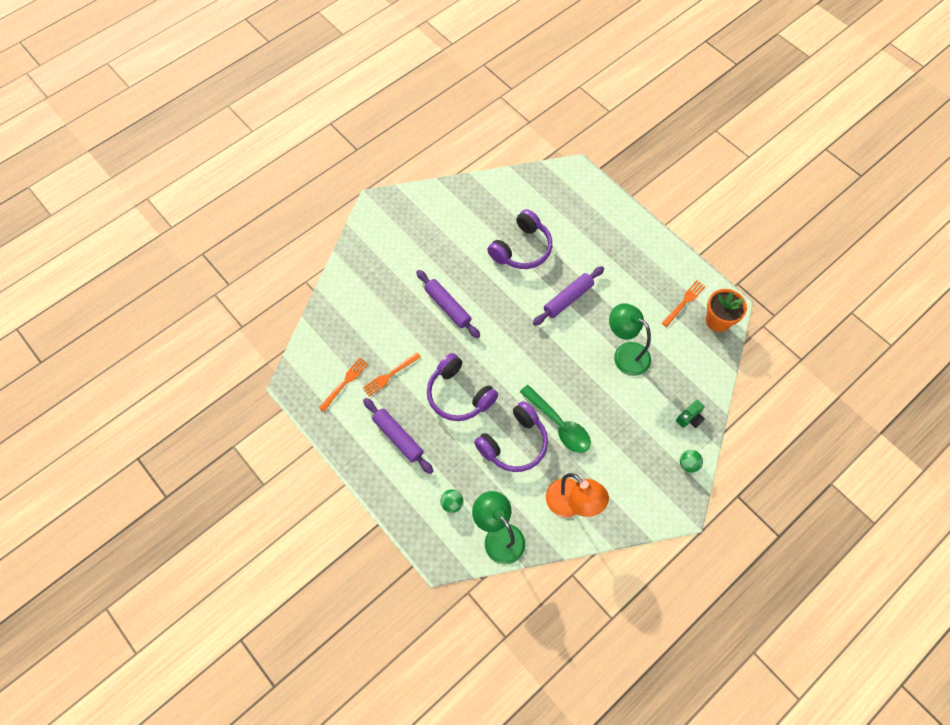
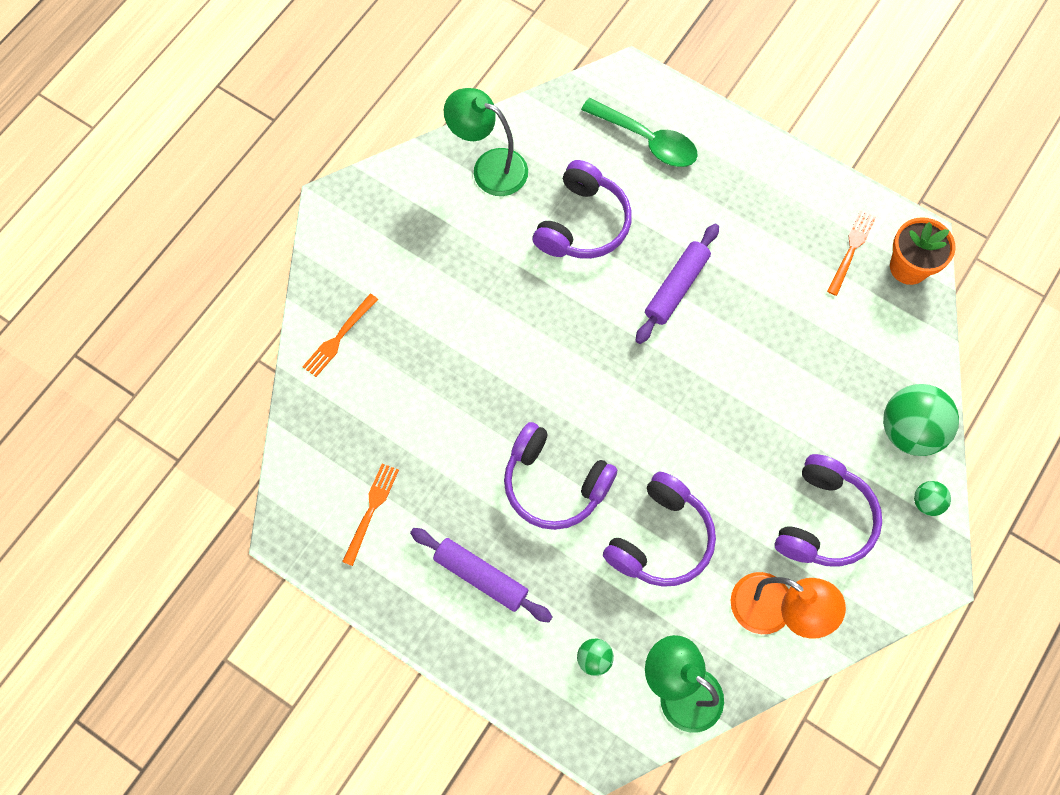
camera: 15 degrees left, 5 degrees up
orange fork [363,352,421,396] -> orange fork moved to [302,294,378,377]
purple rolling pin [416,270,480,338] -> none
green spoon [520,385,591,453] -> green spoon moved to [581,98,698,167]
green lamp [609,303,651,376] -> green lamp moved to [444,88,528,196]
green camera [676,400,705,428] -> green ball [883,384,959,456]
none -> purple headphones [775,454,882,567]

